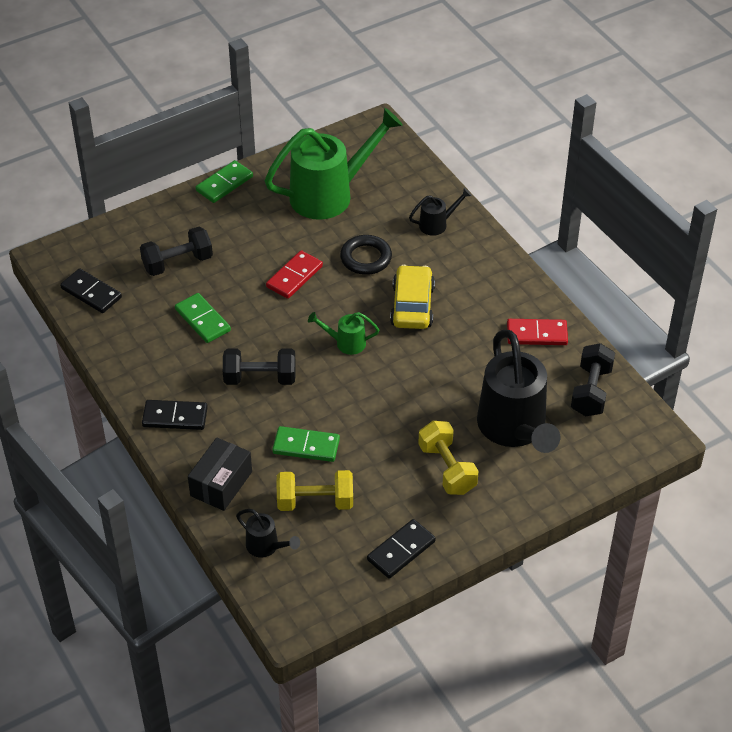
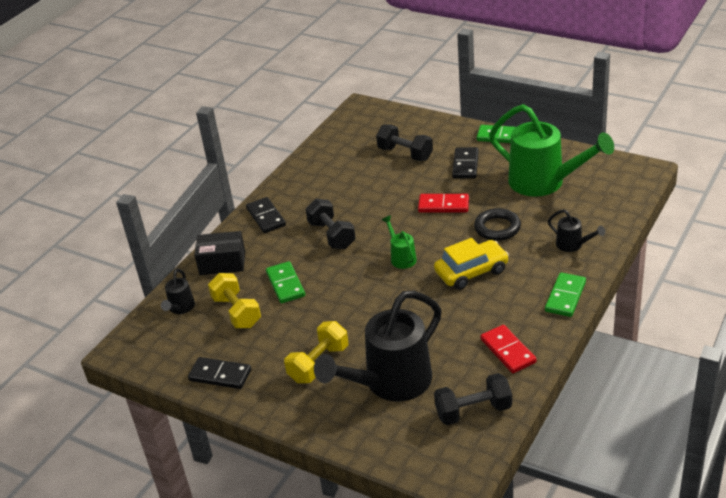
camera: 65 degrees right, 10 degrees down
black domino [60,268,122,313] -> black domino moved to [452,147,479,179]
green domino [175,293,231,343] -> green domino moved to [545,272,586,317]

